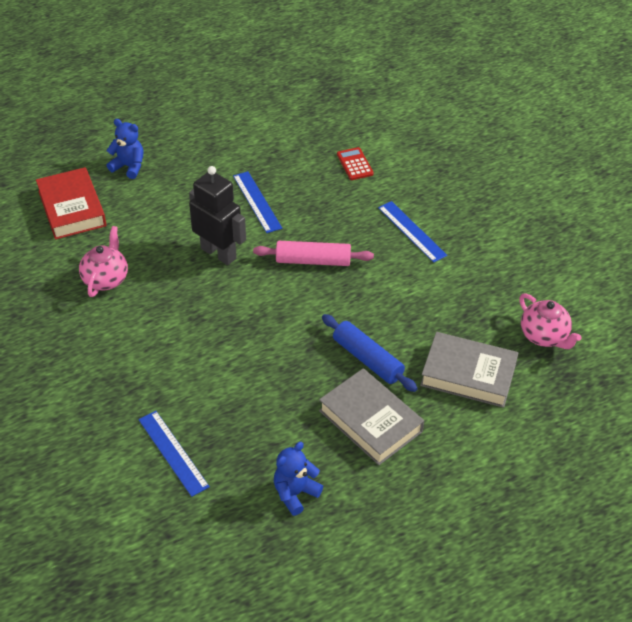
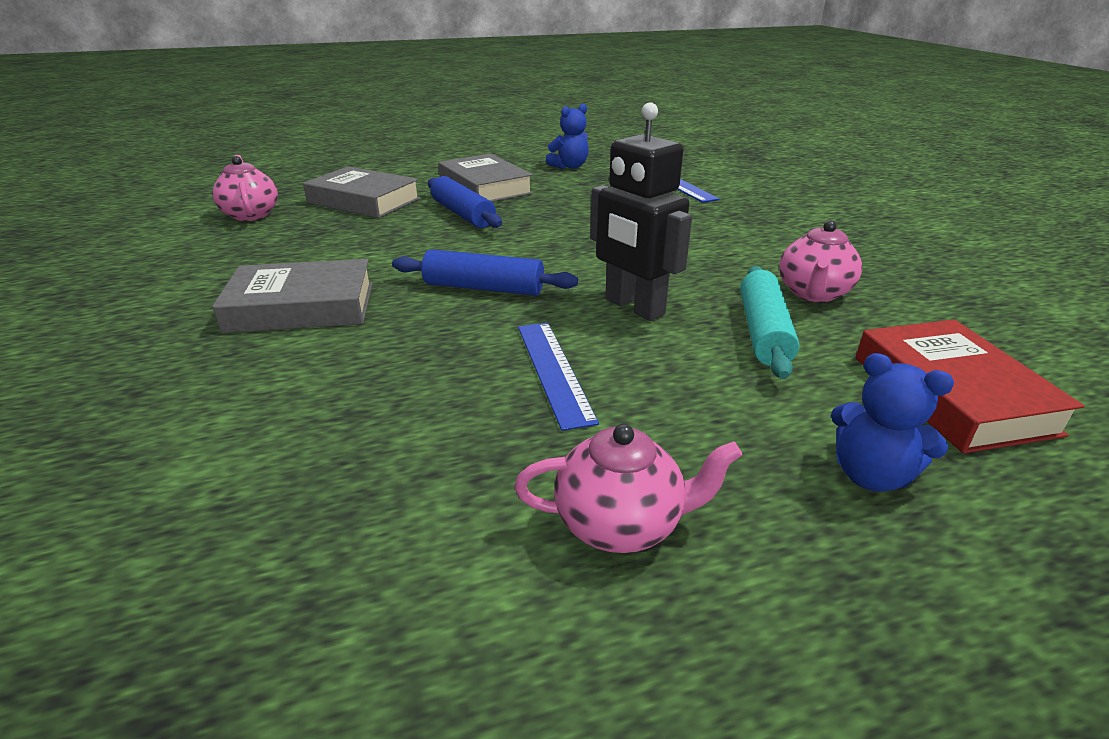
camera: 170 degrees left, 15 degrees down
pink rolling pin [253,241,374,266] -> blue rolling pin [392,249,578,296]
red calculator [337,147,374,180] -> none
blue ruler [378,201,447,263] -> grey book [212,259,373,333]
none -> pink teapot [514,424,742,553]
none -> turquoise rolling pin [740,266,799,379]

